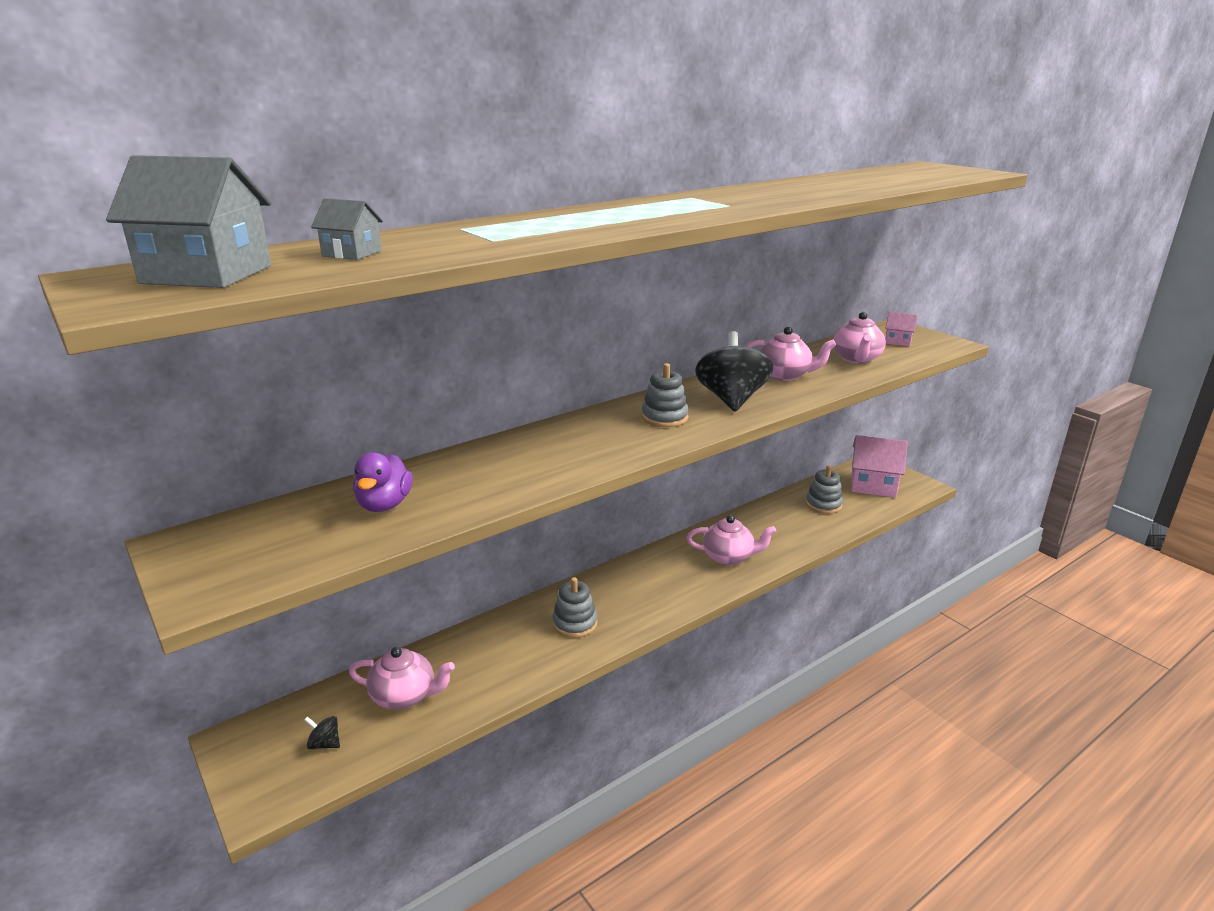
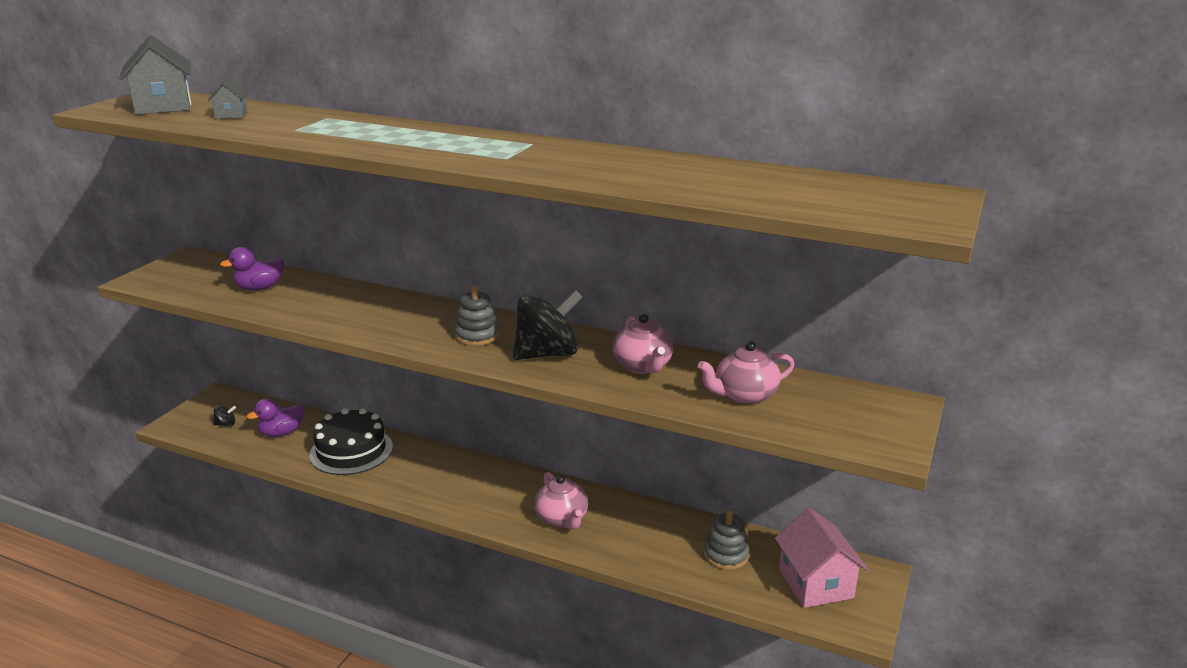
camera: 60 degrees right, 0 degrees up
black spinning top [304,716,340,749] -> black spinning top turned 90 degrees clockwise [213,405,236,426]
pink teapot [349,647,455,710] -> purple duck [246,398,304,437]
grey stacking toy [552,577,597,638] -> none
pink house [885,312,918,347] -> none
none -> black cake [309,408,393,475]

